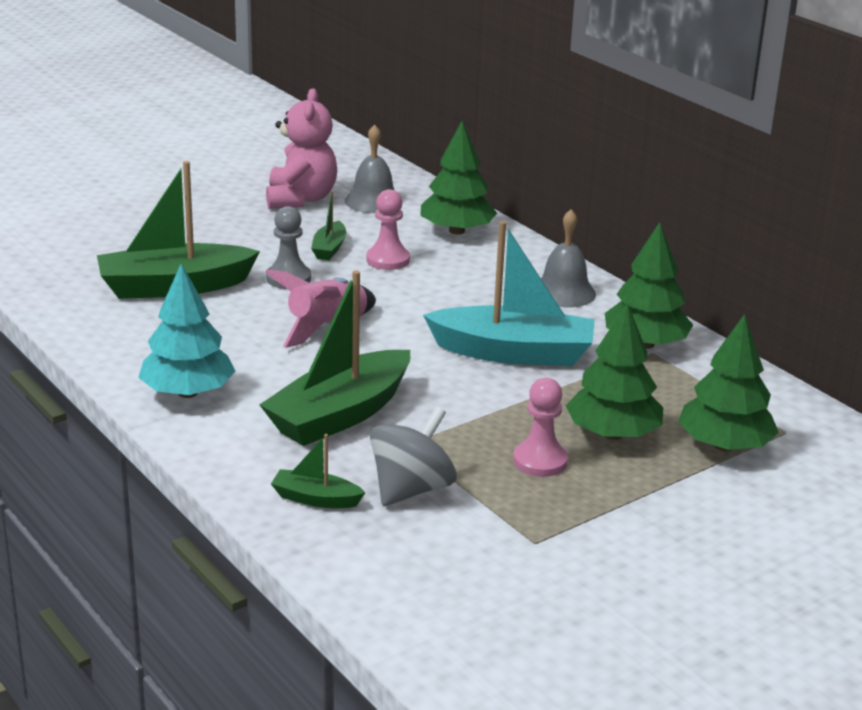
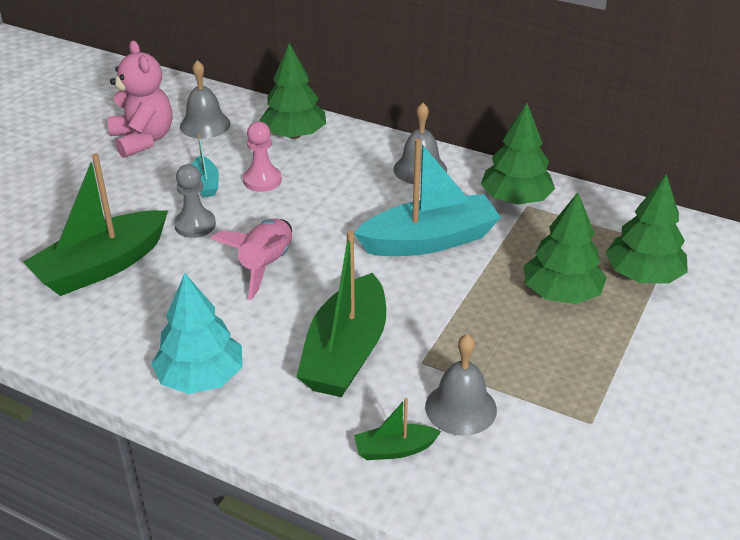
camera: 25 degrees left, 10 degrees up
green boat [311,191,346,260] -> turquoise boat [192,134,219,197]
grey spinning top [370,407,457,506] -> grey bell [425,334,497,436]
pink pawn [513,378,568,477] -> none

